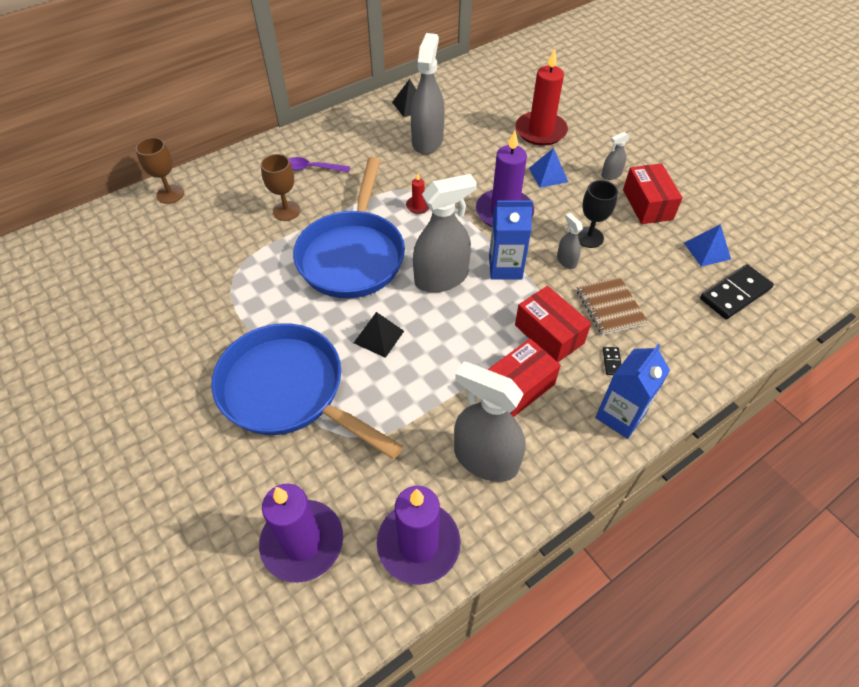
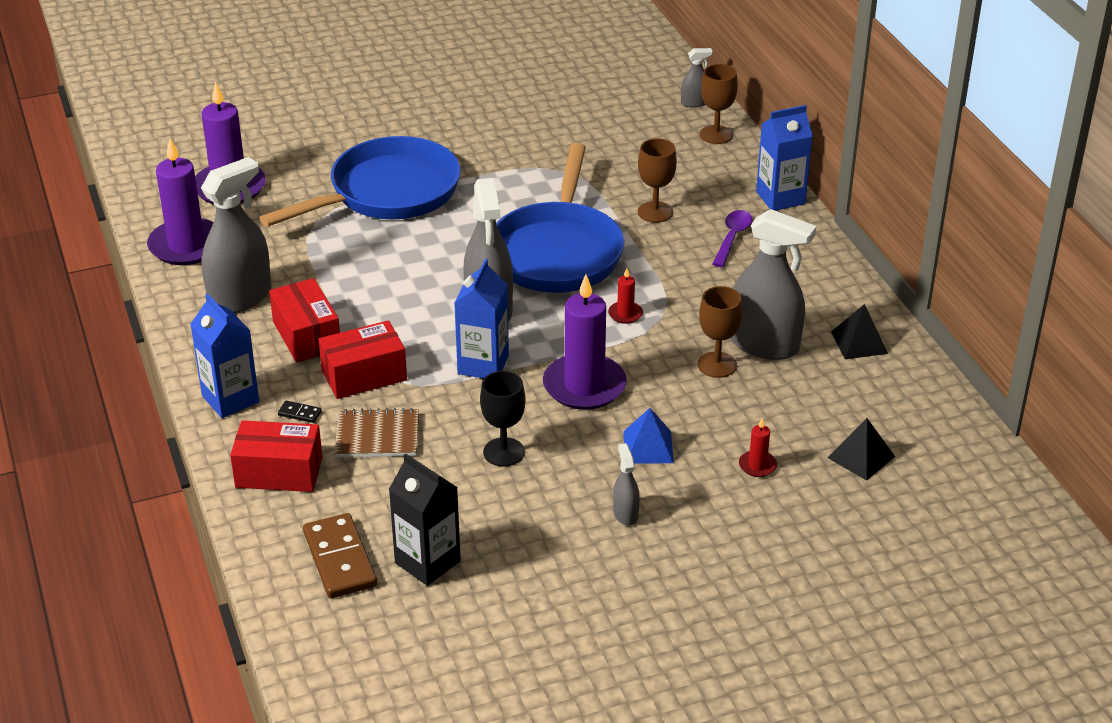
camera: 105 degrees right, 15 degrees down
blue pan [293,157,405,298] -> blue pan turned 105 degrees counterclockwise [496,143,624,293]
black pyramid [354,312,404,358] -> black pyramid moved to [828,418,895,481]
red candle [516,49,568,146] -> red candle [739,418,777,477], size x0.44
grey spray bottle [557,213,583,269] -> grey spray bottle moved to [681,48,713,107]
red box [623,163,683,224] -> red box moved to [230,420,322,492]
blue pyramid [684,224,731,267] -> black carton [389,454,461,586]
black domino [700,264,774,319] -> brown domino [303,513,377,598]
none -> brown goblet [698,286,743,378]
none -> blue carton [756,105,813,211]

